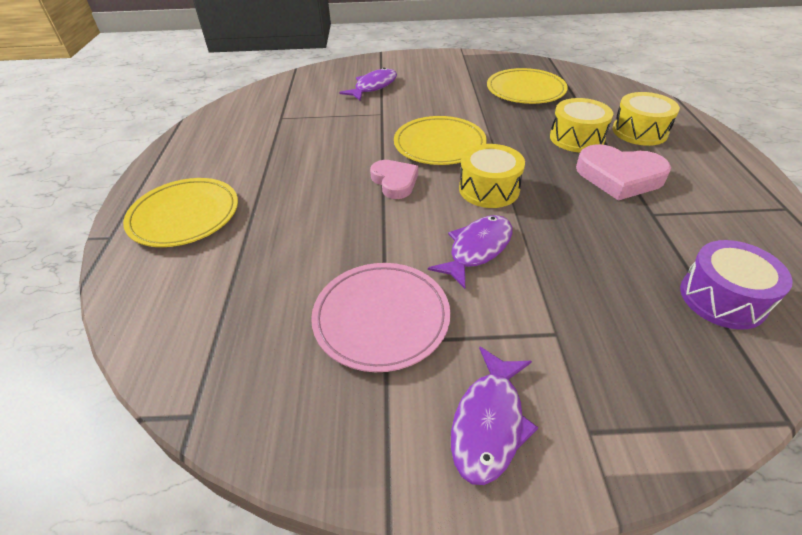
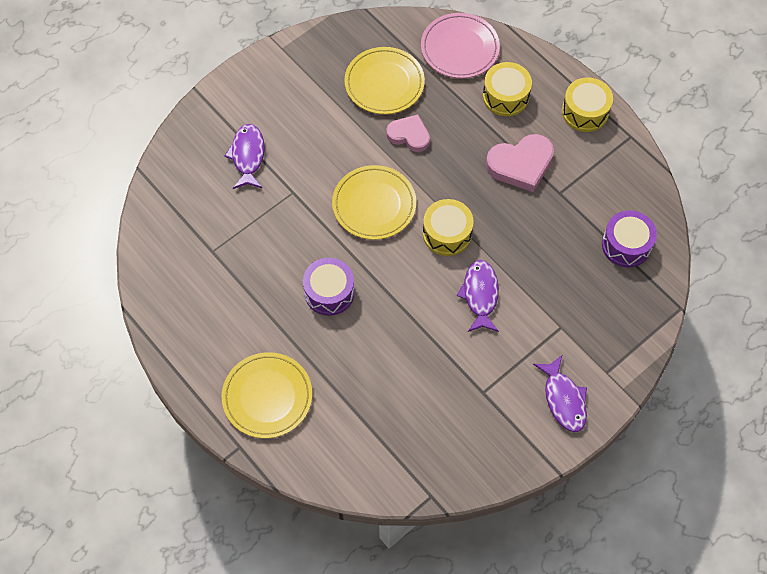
camera: 40 degrees left, 20 degrees up
pink plate [311,263,450,372] -> pink plate moved to [421,13,500,78]
pink heart [370,160,418,199] -> pink heart moved to [386,115,430,152]
yellow drum [550,98,613,152] -> yellow drum moved to [562,77,613,132]
none -> purple drum [303,258,355,316]

